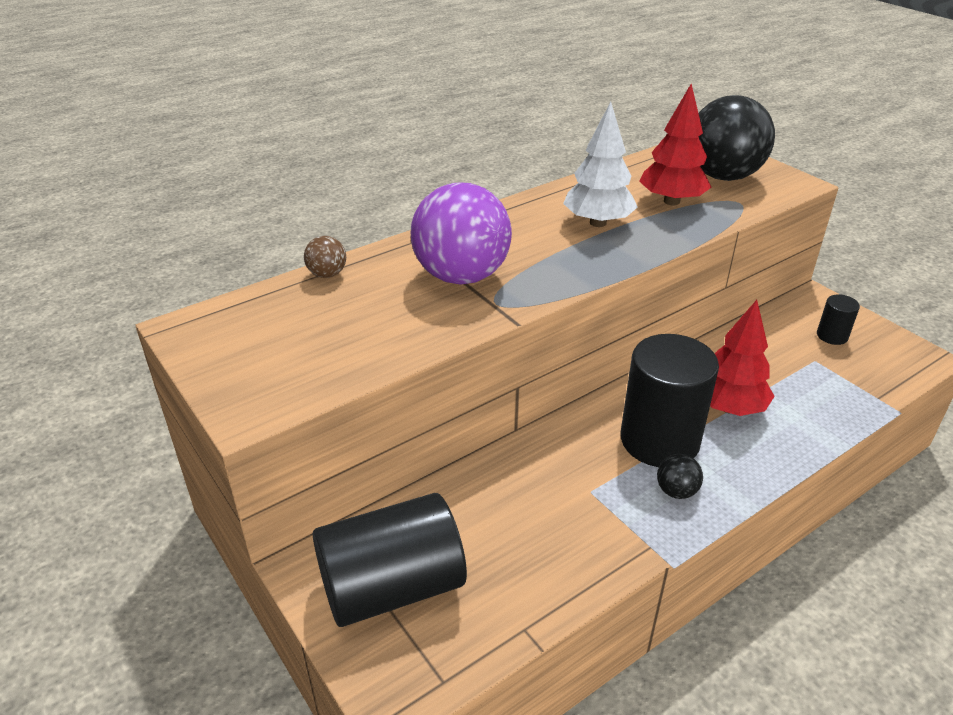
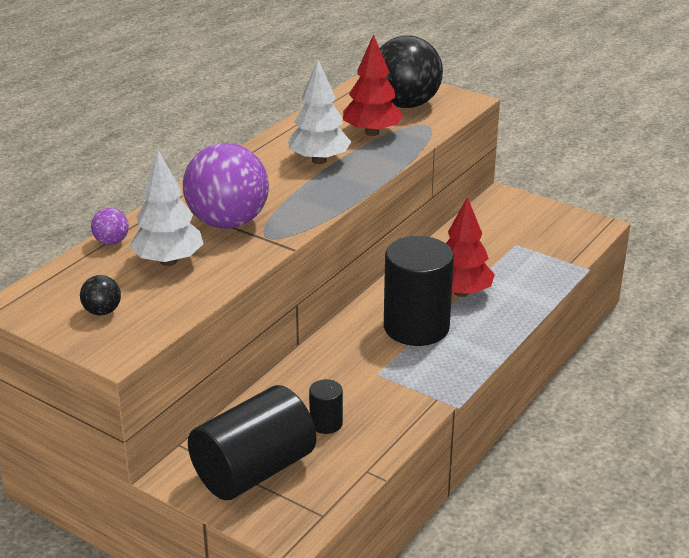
camera: 20 degrees left, 5 degrees down
brown ball [304,236,346,278] -> purple ball [91,208,129,245]
black ball [657,454,703,499] -> black ball moved to [80,275,121,316]
black cylinder [817,294,860,345] -> black cylinder moved to [309,379,343,434]
none -> white tree [130,150,203,266]

